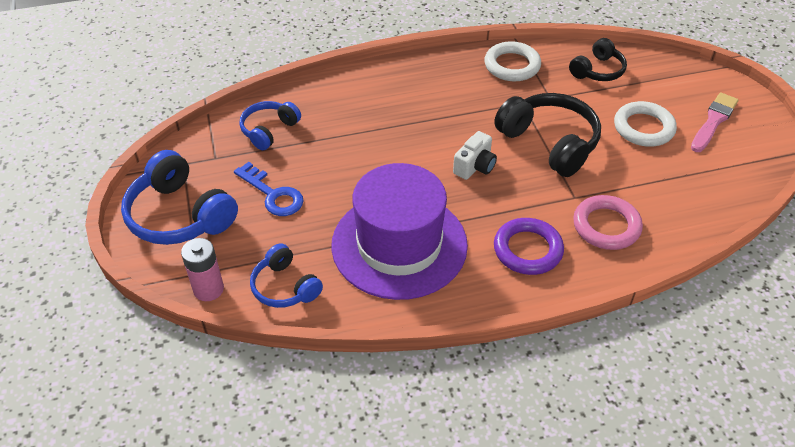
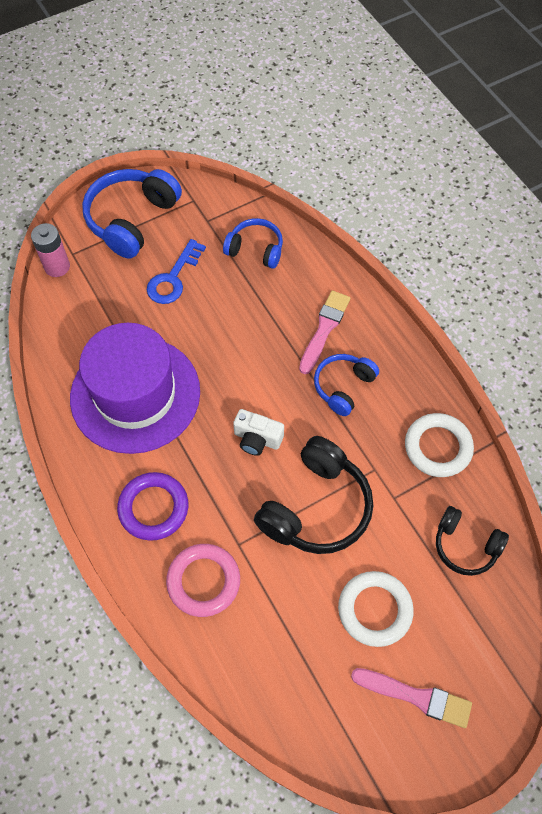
camera: 75 degrees right, 15 degrees up
blue headphones [250,244,323,308] -> blue headphones moved to [314,354,379,416]
none -> pink brush [299,291,350,374]

